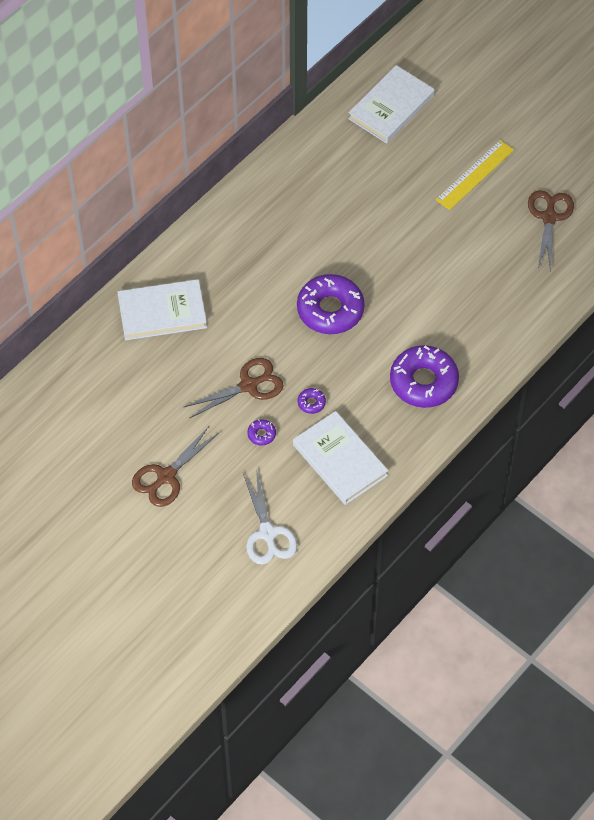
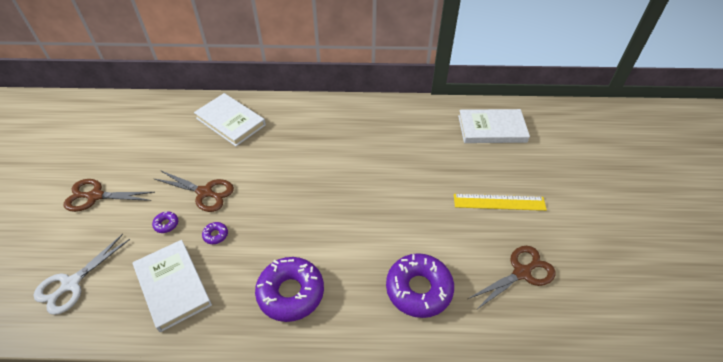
camera: 50 degrees right, 10 degrees down
white book [293,411,388,505] -> white book turned 45 degrees counterclockwise [133,240,212,332]
purple donut [297,274,365,334] -> purple donut moved to [386,253,454,318]

